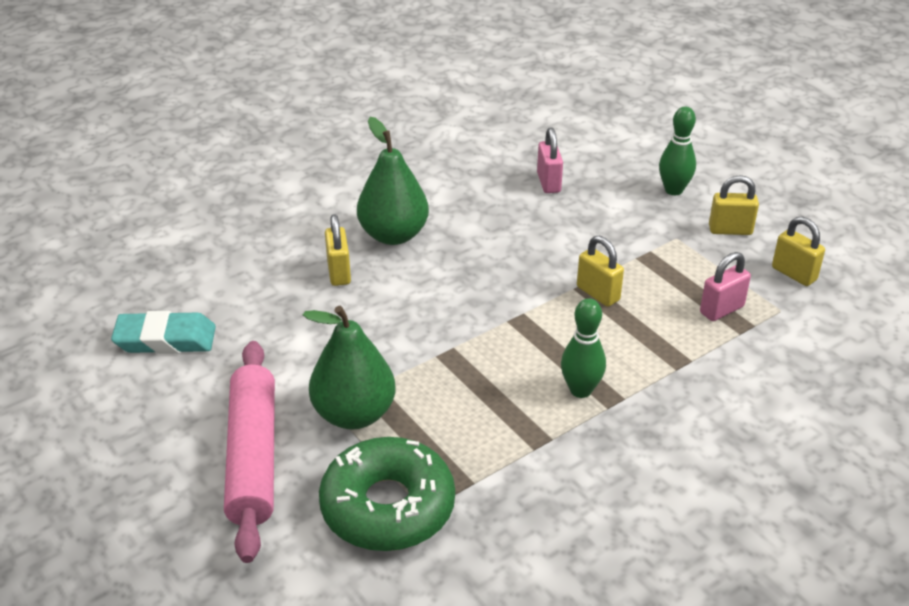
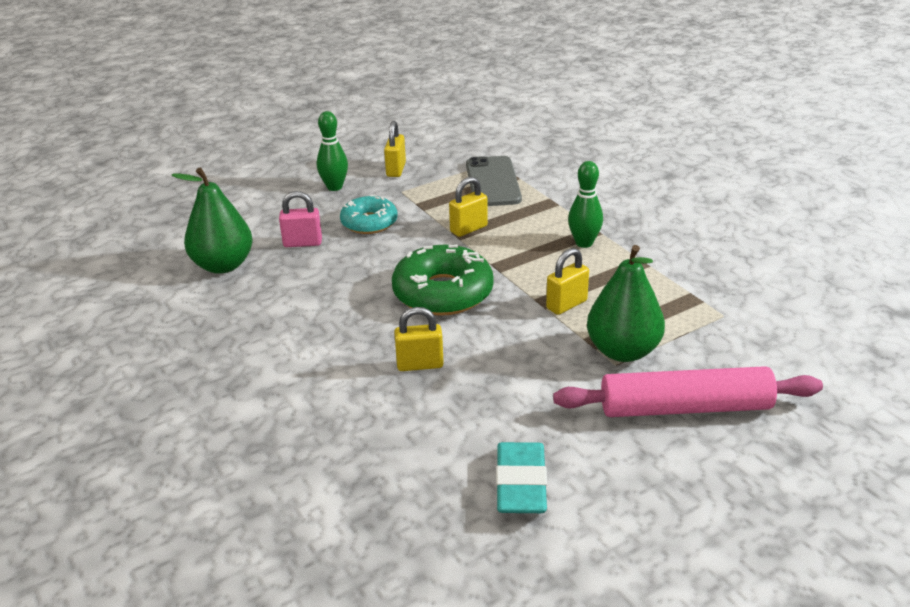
camera: 85 degrees left, 5 degrees down
green donut [319,437,455,551] -> green donut moved to [392,244,494,316]
green pear [357,117,429,245] -> green pear moved to [171,167,253,274]
pink padlock [700,252,751,321] -> grey phone [466,156,522,206]
yellow padlock [772,217,825,286] -> yellow padlock moved to [546,248,589,315]
none -> turquoise donut [340,195,398,234]

